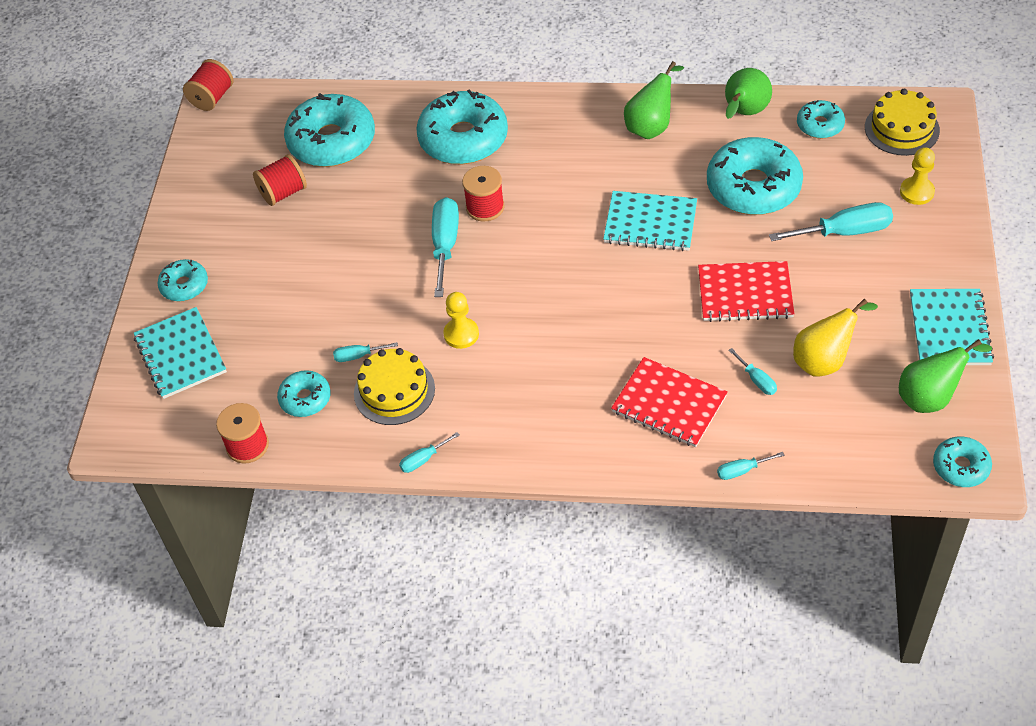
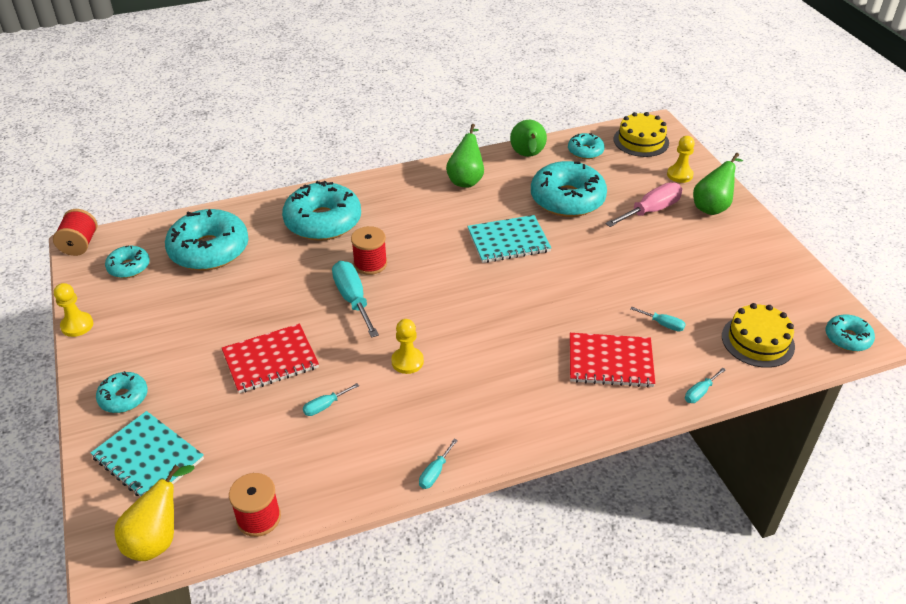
camera: 30 degrees left, 10 degrees down
red spool [253,154,307,206] -> none
turquoise donut [277,370,331,417] -> turquoise donut moved to [105,245,150,278]
yellow cake [354,348,435,425] -> yellow cake moved to [722,303,795,368]
red notebook [698,261,794,322] -> red notebook moved to [222,324,319,393]
turquoise screwdriver [769,202,893,241] -> pink screwdriver [605,183,683,227]
yellow pear [793,299,878,377] -> yellow pear moved to [115,465,194,561]
green pear [899,339,992,413] -> green pear moved to [693,153,743,215]
turquoise notebook [910,289,994,365] -> none
none -> yellow pawn [54,283,93,337]

